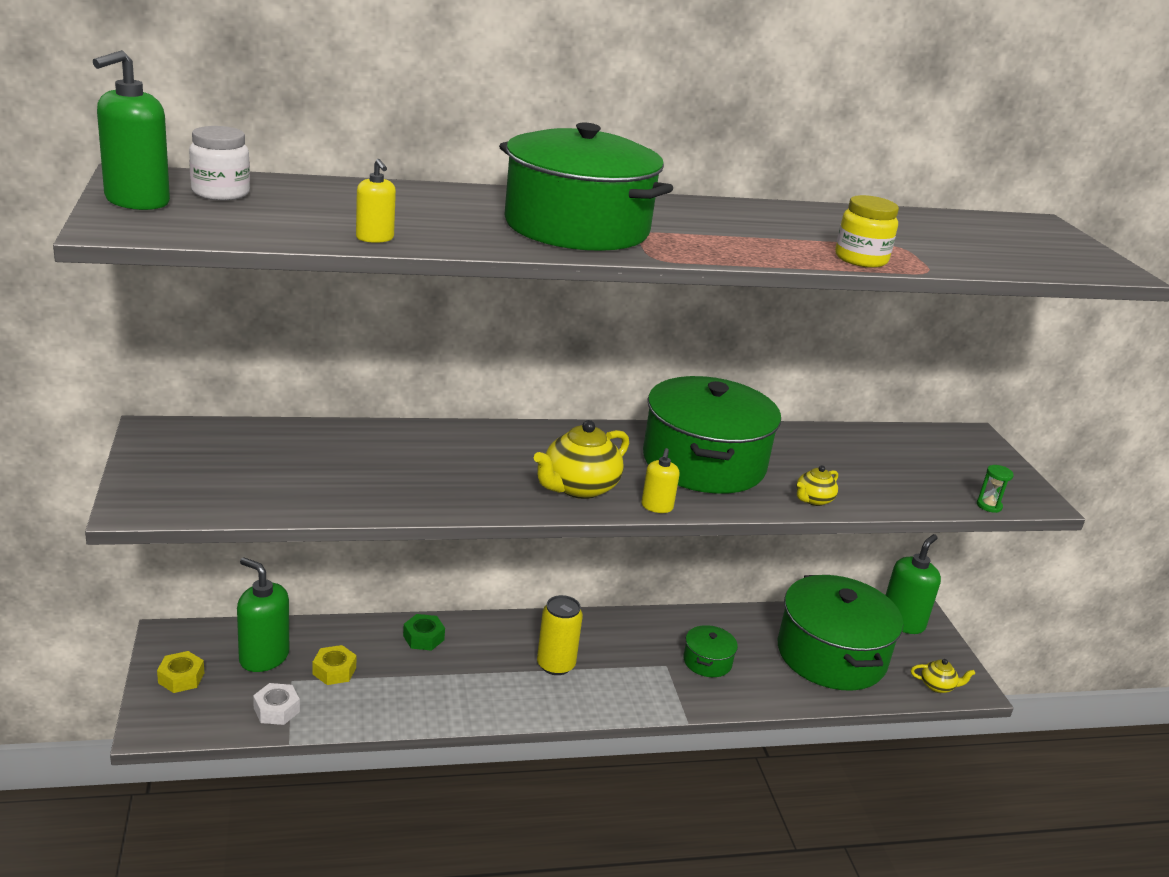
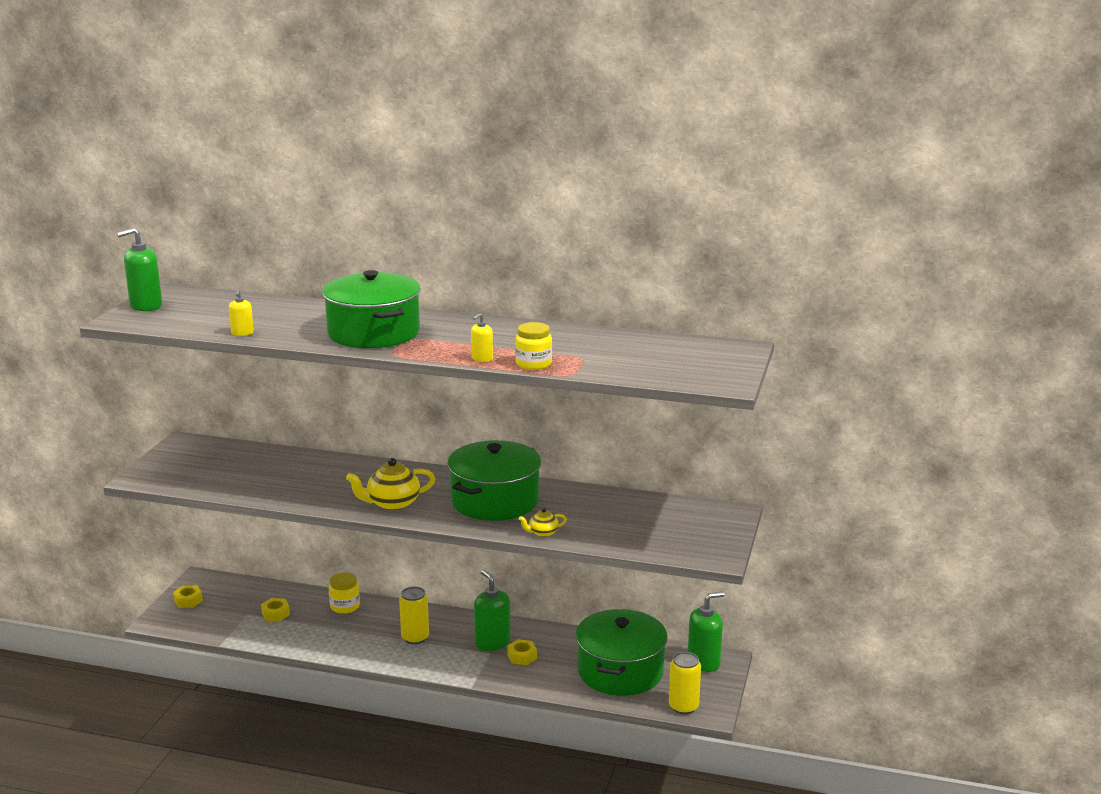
camera: 30 degrees right, 5 degrees down
white jar [189,126,250,200] -> none
green soap dispenser [237,557,289,672] -> green soap dispenser moved to [474,570,510,651]
white nut [253,683,300,725] -> none
green nut [403,614,445,651] -> yellow jar [329,572,360,614]
yellow soap dispenser [641,448,679,513] -> yellow soap dispenser moved to [471,313,493,362]
green pot [683,625,738,677] -> yellow nut [507,639,537,665]
yellow teapot [911,659,975,693] -> yellow can [669,652,701,714]
green hourglass [977,465,1014,513] -> none

